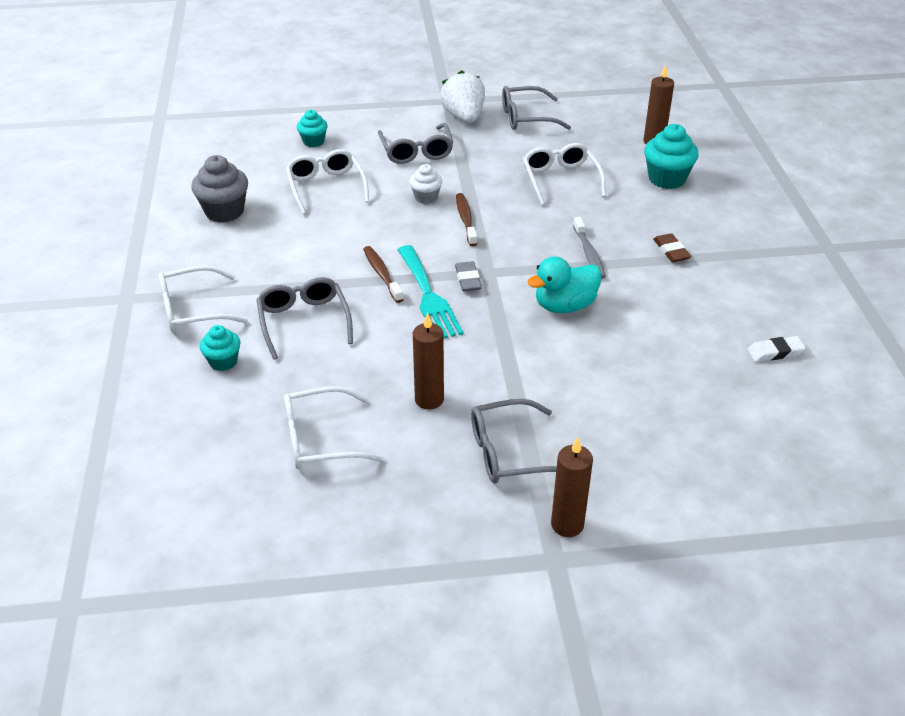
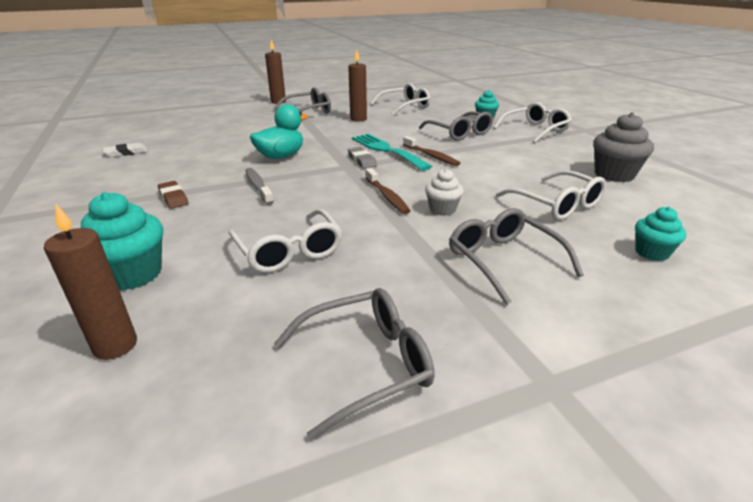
camera: 165 degrees right, 10 degrees down
white strawberry [440,70,485,123] -> none

